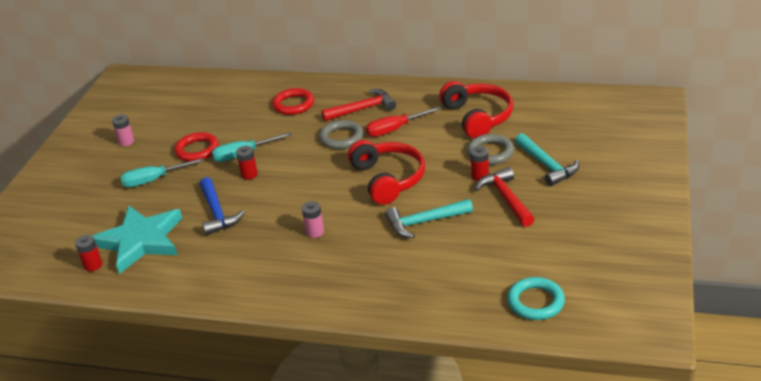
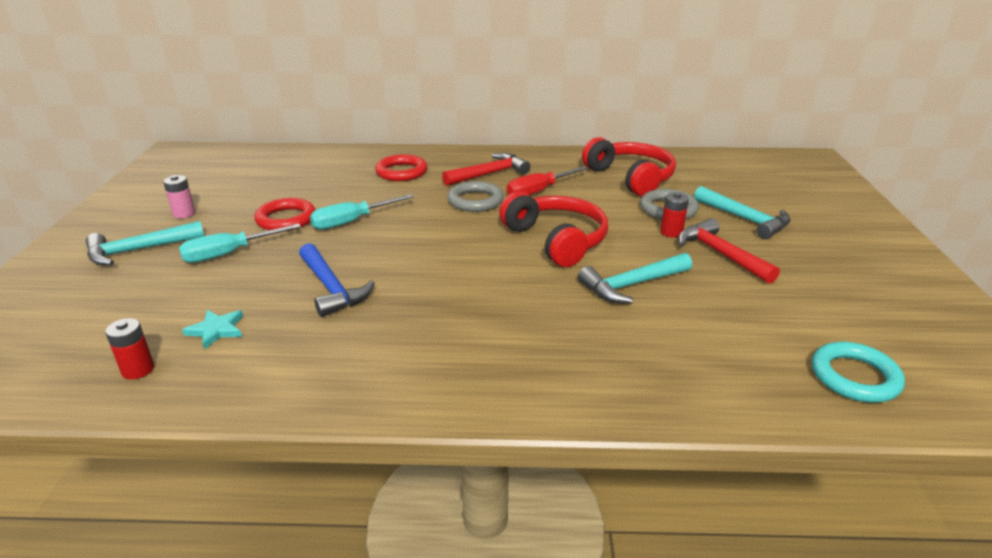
camera: 15 degrees left, 5 degrees down
turquoise star [92,205,182,274] -> turquoise star [182,310,243,349], size x0.41
red battery [236,146,258,180] -> none
pink battery [302,201,324,238] -> none
none -> turquoise hammer [86,221,204,265]

